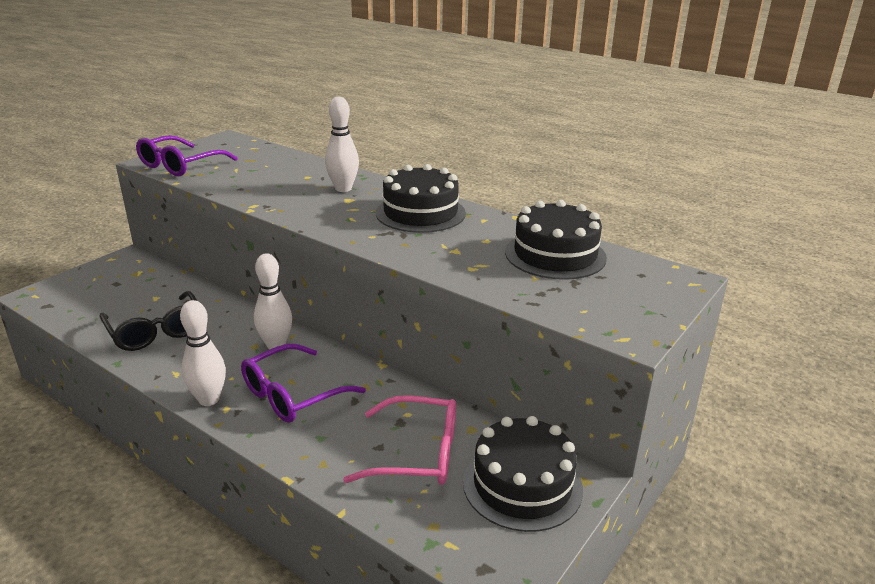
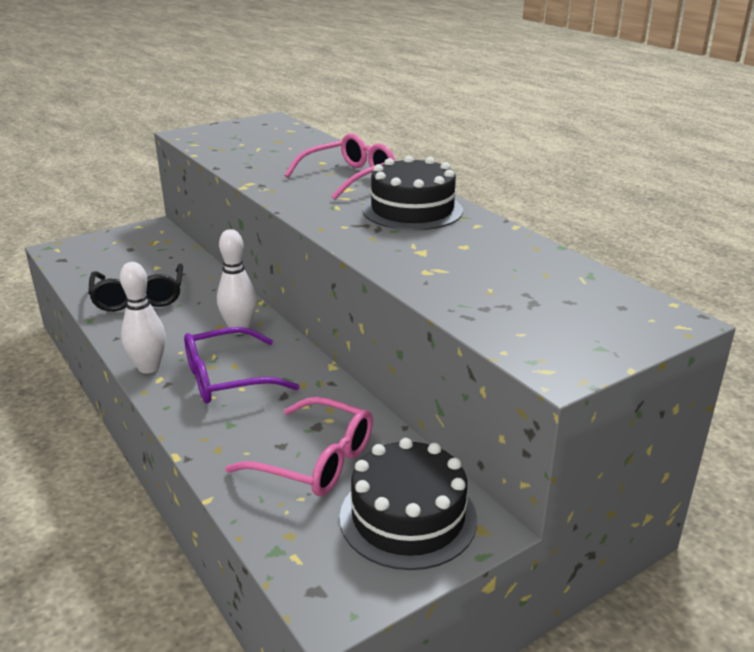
camera: 20 degrees right, 0 degrees up
purple glasses [136,135,238,176] -> none
white bowling pin [325,97,359,192] -> pink glasses [285,133,395,200]
black cake [505,200,607,280] -> none

